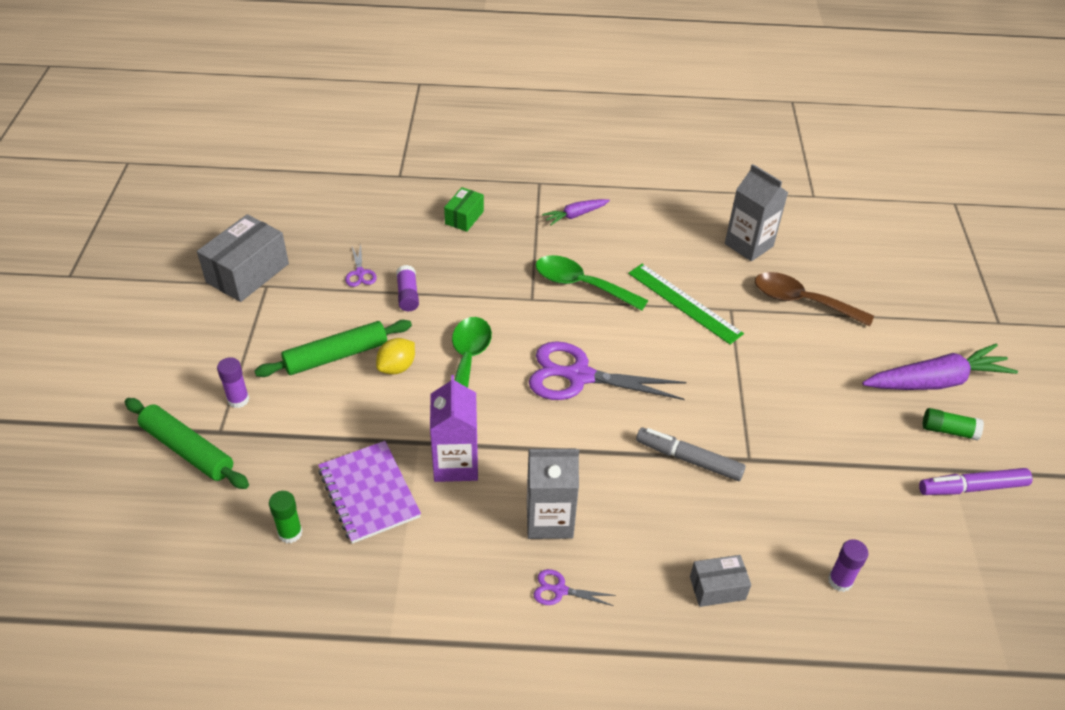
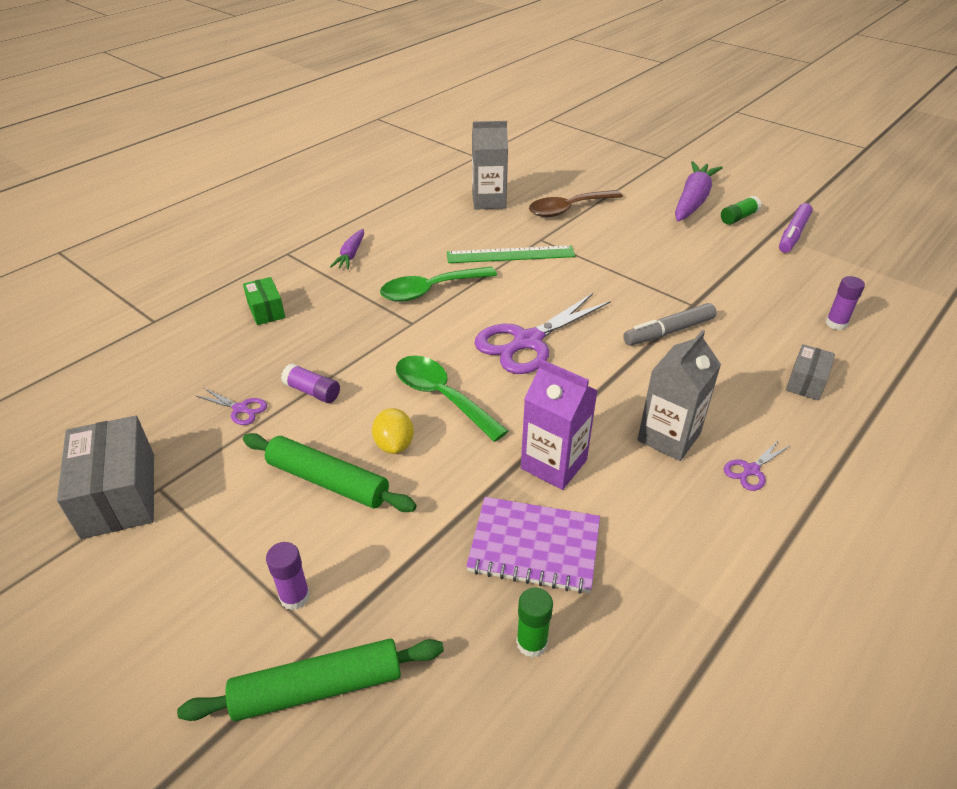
camera: 50 degrees left, 5 degrees down
green rolling pin [255,320,412,377] -> green rolling pin turned 75 degrees counterclockwise [243,433,417,512]

